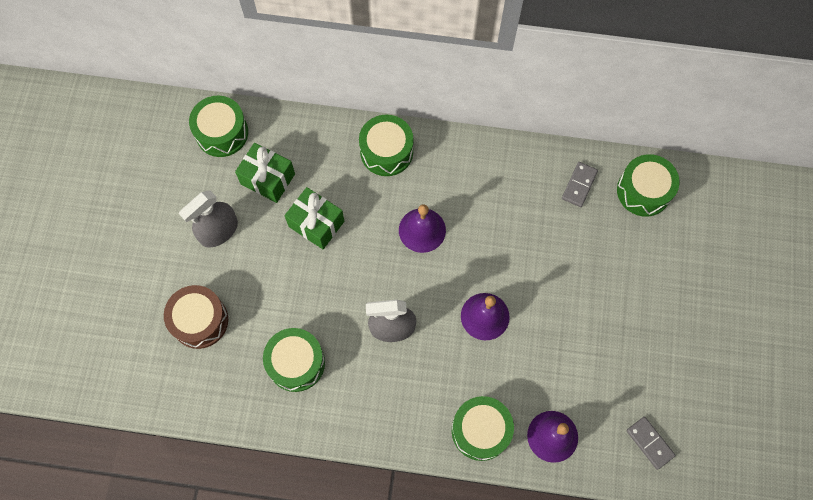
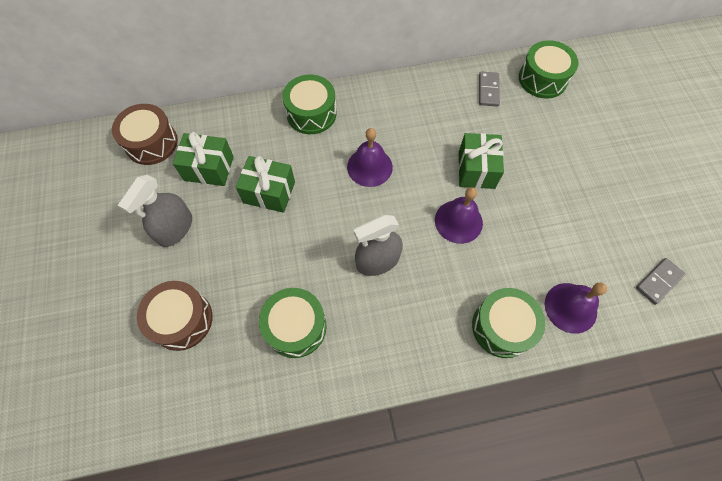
camera: 20 degrees left, 5 degrees down
green drum [189,96,248,157] -> brown drum [112,104,178,165]
grey domino [626,417,676,470] -> grey domino turned 75 degrees counterclockwise [636,258,685,305]
none -> green gift [459,133,504,189]

